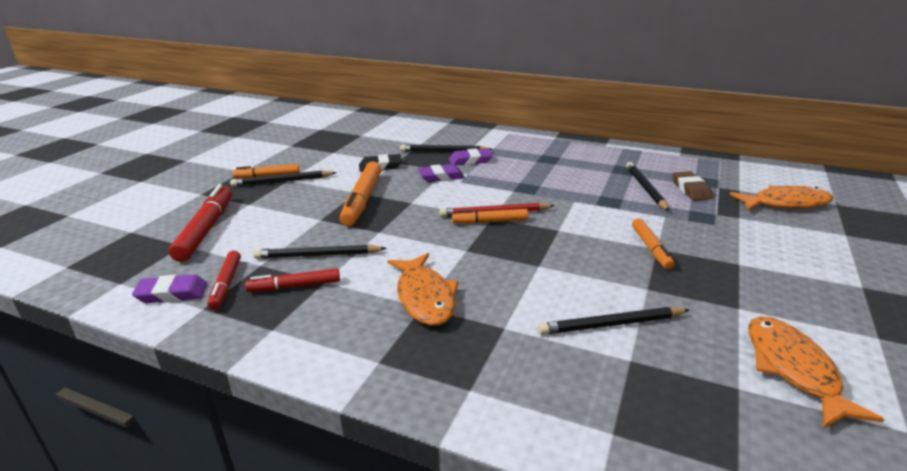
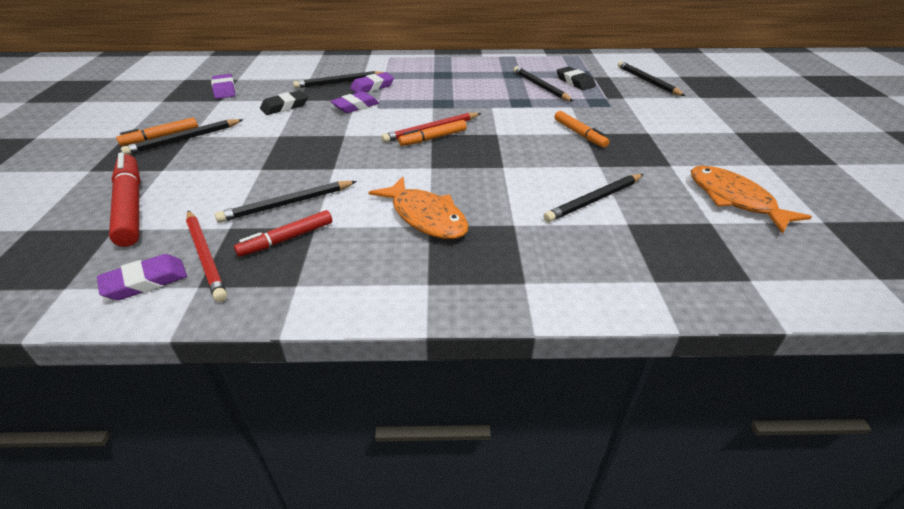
camera: 25 degrees left, 10 degrees up
red marker [208,251,241,310] -> red pencil [186,211,227,302]
orange marker [340,162,382,226] -> none
brown eraser [672,171,713,201] -> black eraser [556,67,596,90]
orange fish [730,185,834,211] -> black pencil [618,61,685,96]
none -> purple eraser [211,74,236,99]

